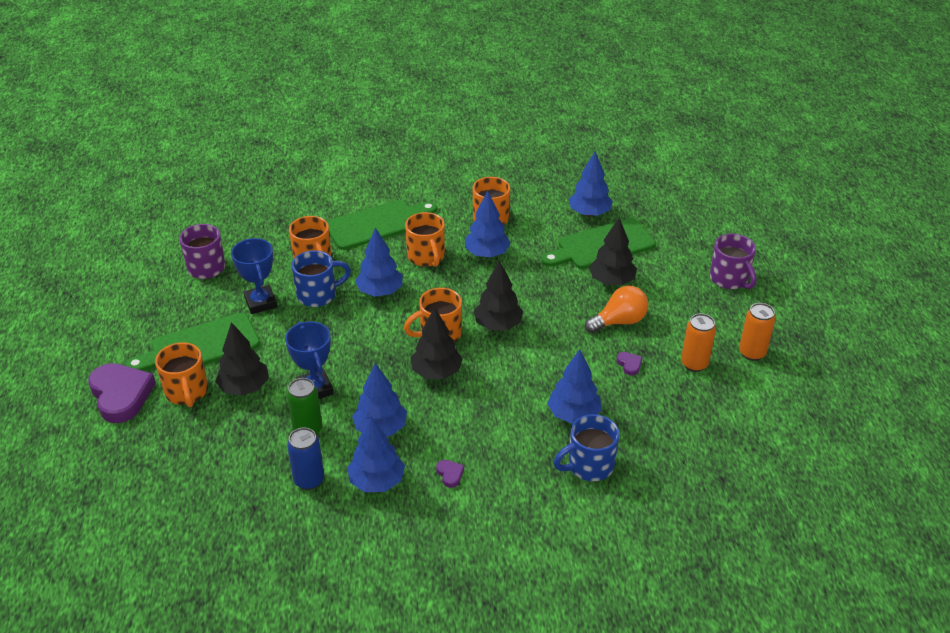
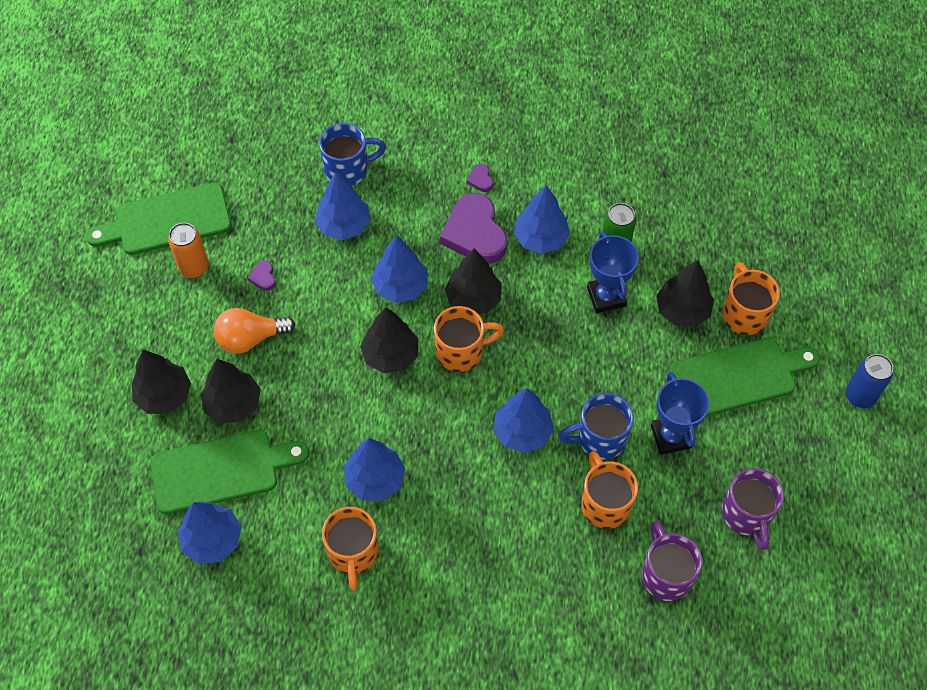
camera: 170 degrees left, 20 degrees up
purple heart [88,363,156,423] -> purple heart moved to [440,193,507,264]
blue can [287,428,324,490] -> blue can moved to [846,354,893,408]
green cutting board [327,200,437,250] -> green cutting board moved to [86,183,231,255]
blue tree [347,416,405,492] -> blue tree moved to [371,235,428,303]
orange mug [405,212,445,267] -> none
purple mug [710,234,757,289] -> purple mug moved to [642,521,703,601]
orange can [739,303,775,361] -> none
none -> black tree [132,350,191,414]

